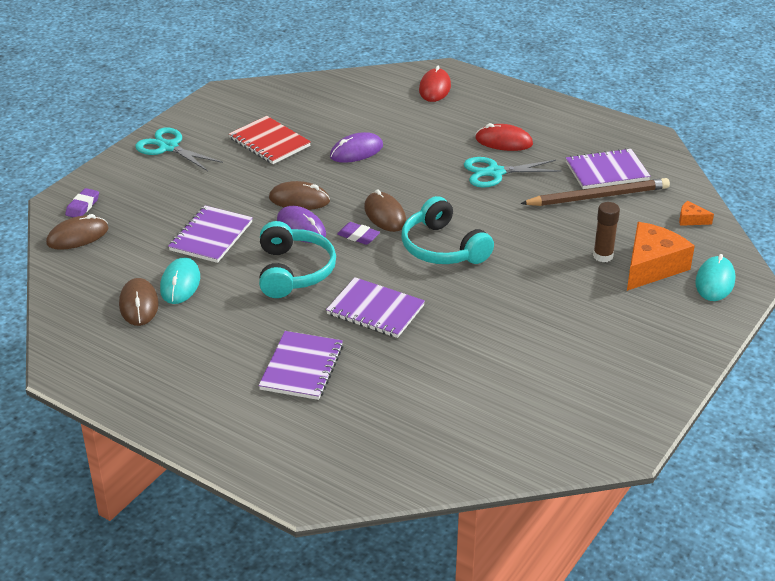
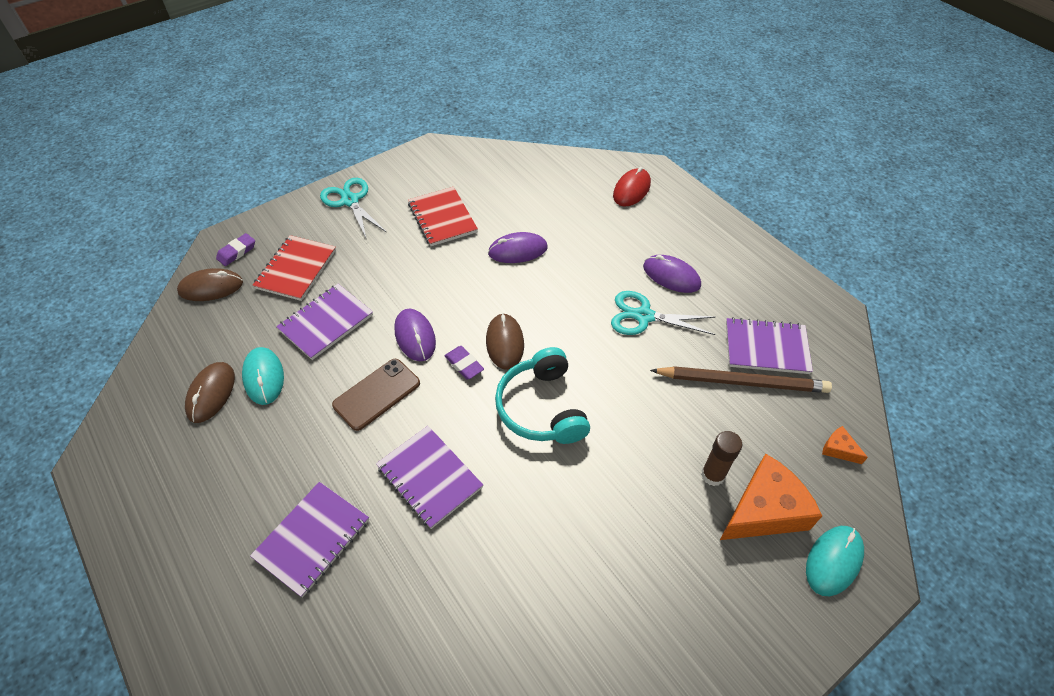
camera: 20 degrees right, 15 degrees up
turquoise mouse [160,257,200,304] -> turquoise mouse turned 45 degrees counterclockwise [242,347,284,405]
turquoise headphones [259,221,336,298] -> brown phone [332,359,420,431]
brown mouse [269,181,330,210] -> none
red mouse [475,123,533,151] -> purple mouse [643,255,701,293]
none -> red notebook [252,235,336,301]

